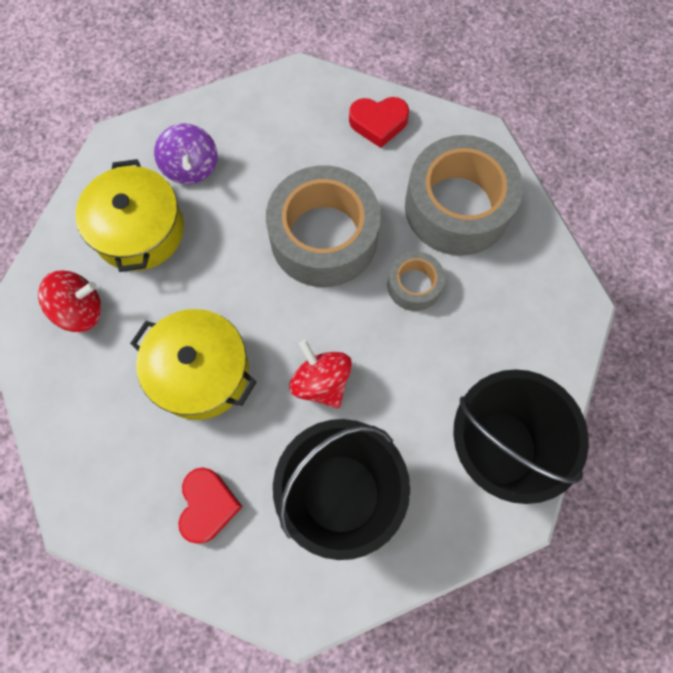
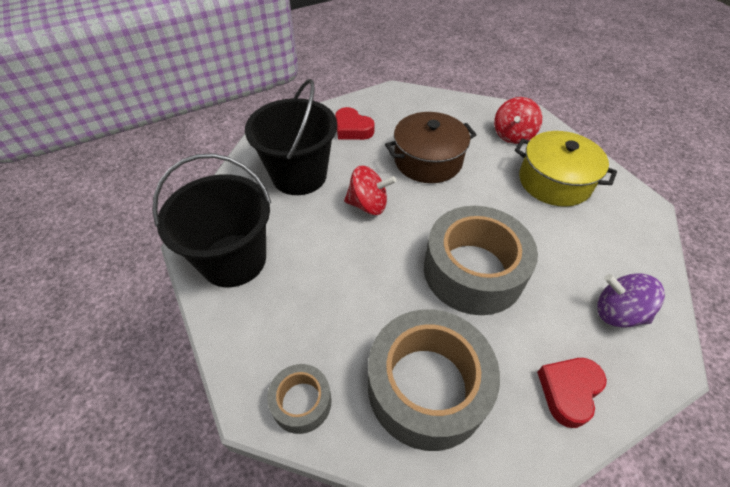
camera: 130 degrees right, 20 degrees down
yellow pot [130,309,257,420] -> brown pot [385,112,477,183]
purple spinning top [154,123,218,185] -> purple spinning top moved to [597,273,665,328]
grey tape [387,251,445,311] -> grey tape moved to [267,364,332,434]

